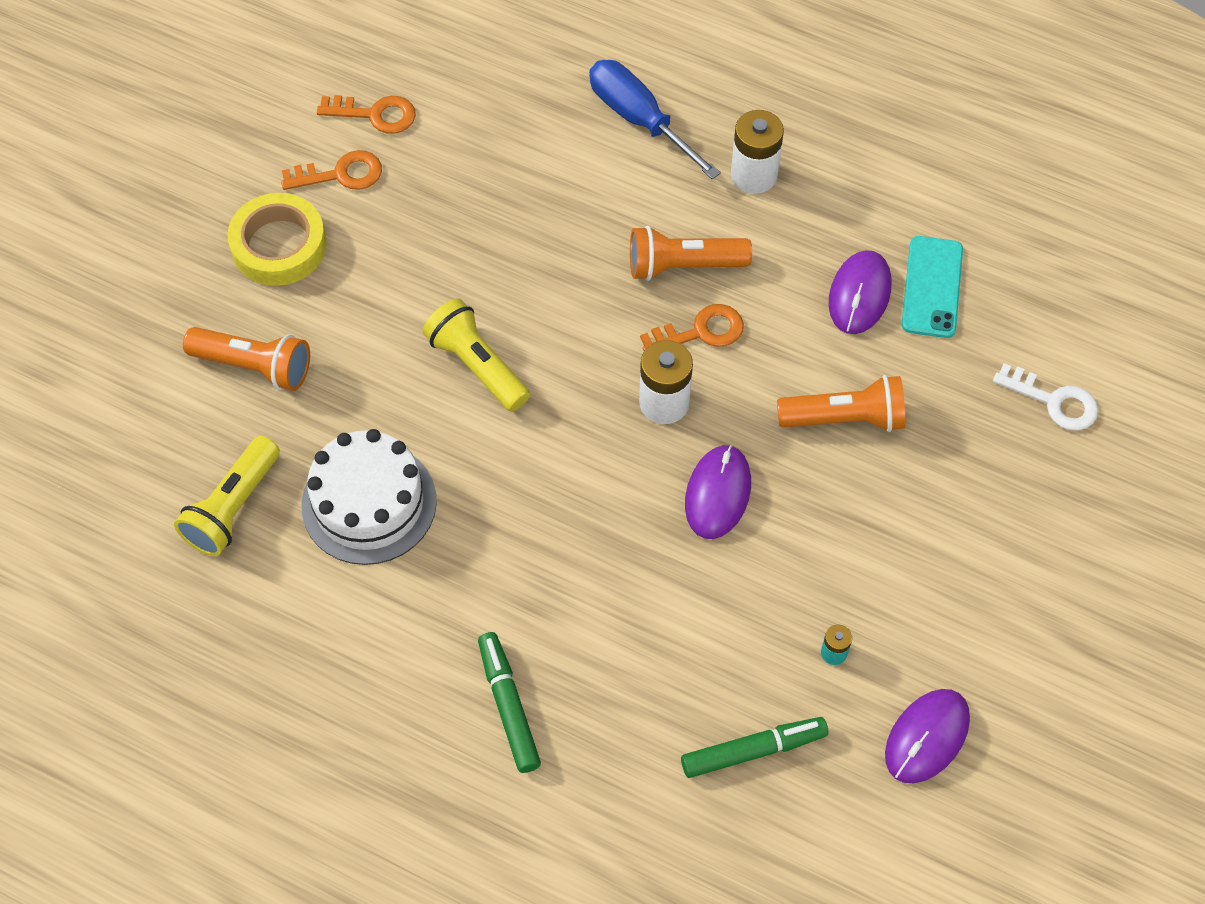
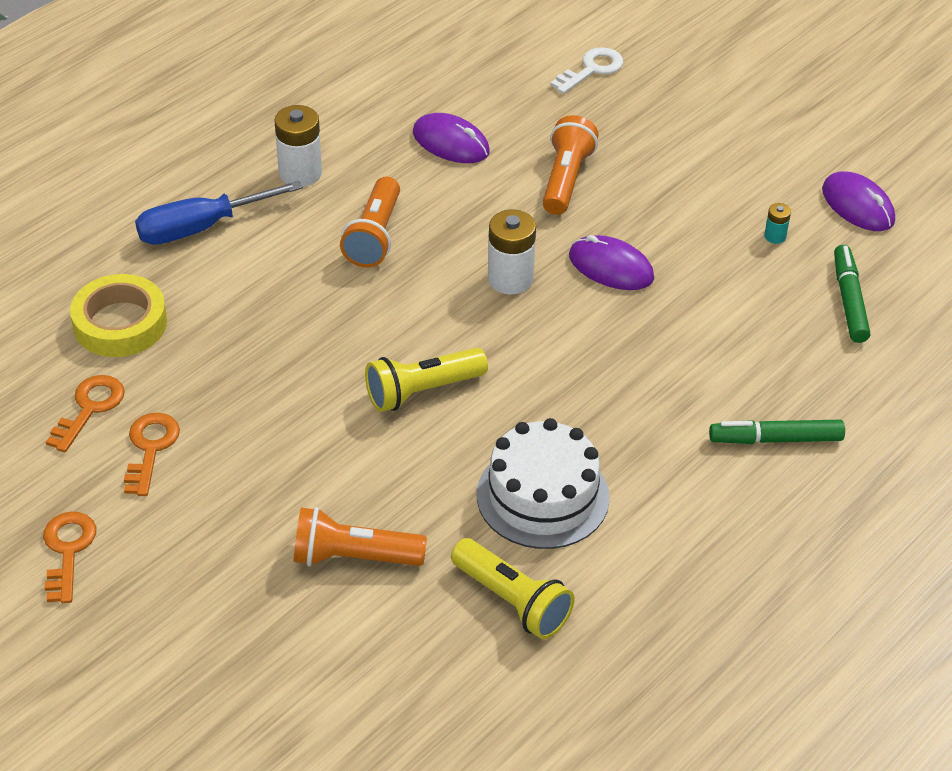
camera: 75 degrees left, 15 degrees down
orange flashlight [183,327,310,391] -> orange flashlight turned 120 degrees counterclockwise [294,507,427,566]
yellow tape [228,193,327,286] -> yellow tape moved to [70,274,167,357]
orange key [640,304,744,351] -> orange key moved to [43,512,96,603]
turquoise phone [902,236,963,338] -> none

